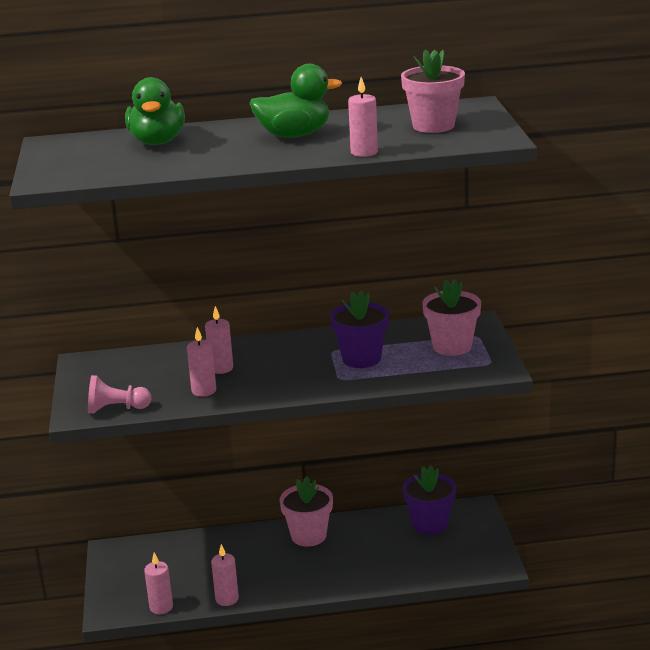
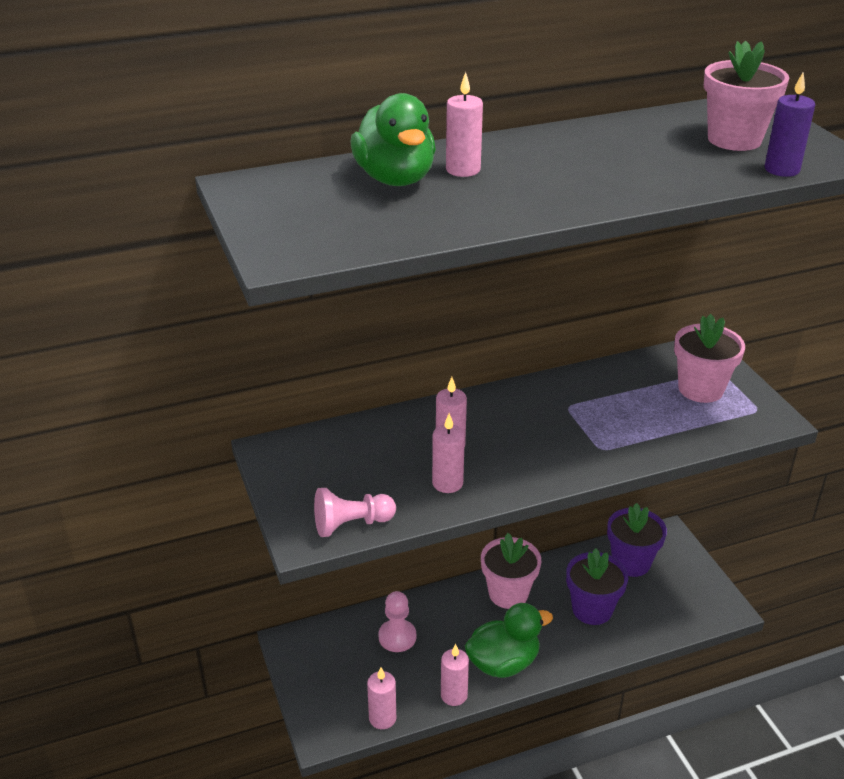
camera: 15 degrees left, 10 degrees up
green duck [250,64,342,138] -> green duck moved to [465,603,553,678]
purple flower pot [330,291,389,368] -> purple flower pot moved to [566,548,628,625]
pink candle [348,77,378,157] -> pink candle moved to [446,72,483,177]
none -> pink pawn [379,591,416,652]
none -> purple candle [765,73,815,177]

